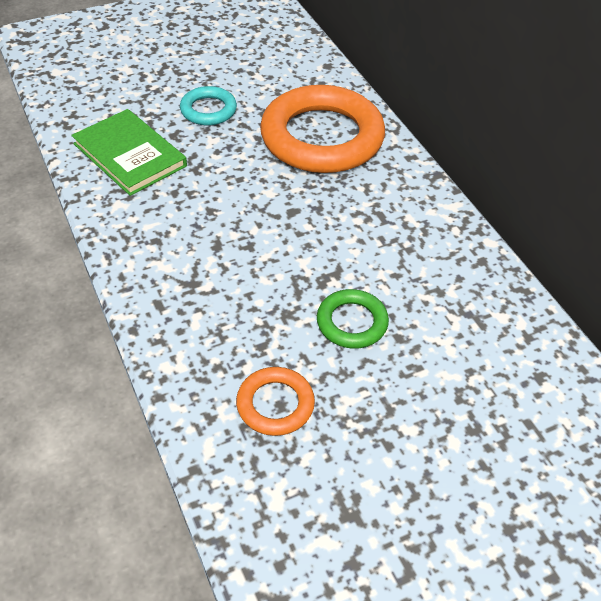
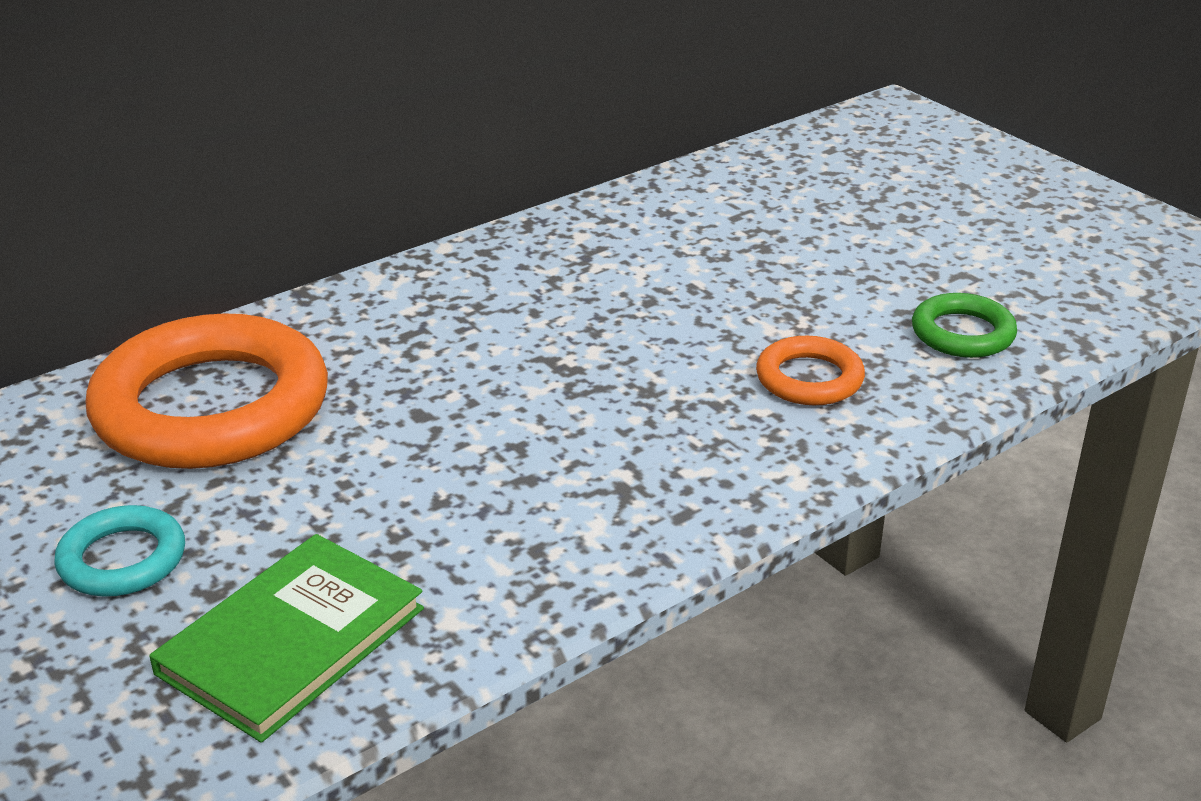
camera: 100 degrees left, 15 degrees down
green ring [317,289,389,349] -> green ring moved to [912,293,1017,358]

